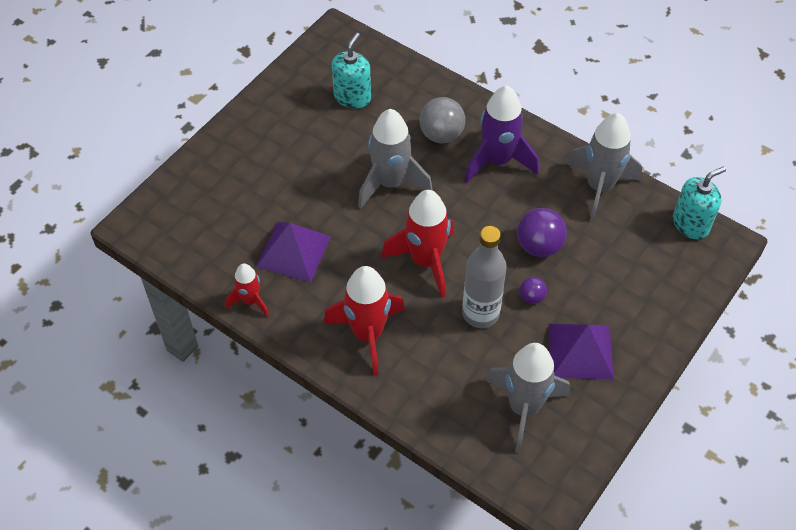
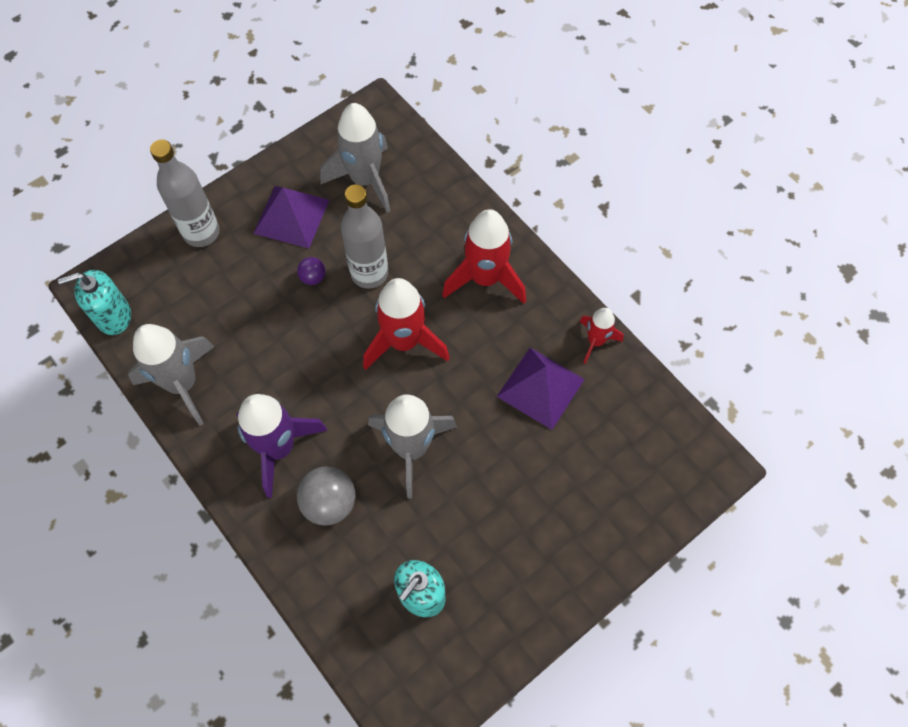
camera: 165 degrees left, 10 degrees up
purple ball [517,208,567,257] -> none
none -> grey bottle [150,140,220,247]

